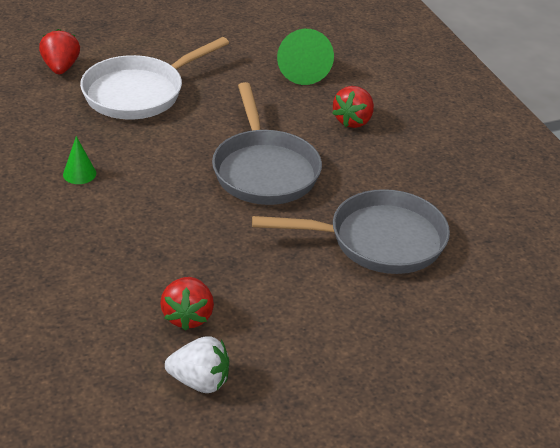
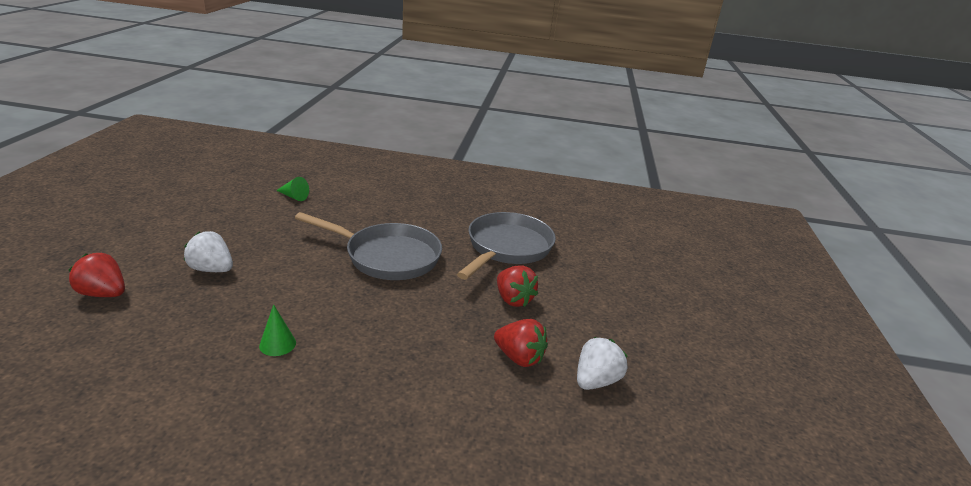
camera: 60 degrees left, 10 degrees down
white pan [80,37,229,120] -> white strawberry [184,231,233,272]
green cone [277,29,334,85] -> green cone [276,177,309,201], size x0.51
red strawberry [333,86,374,128] -> red strawberry moved to [497,265,538,307]

